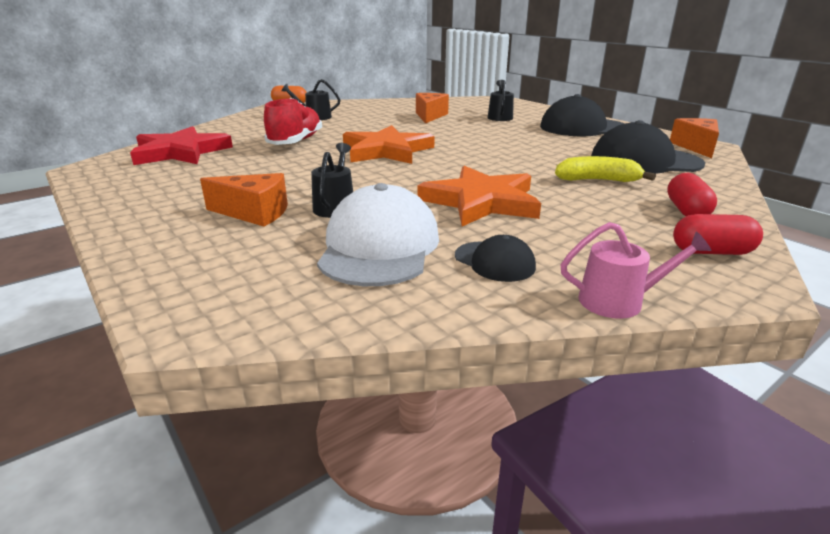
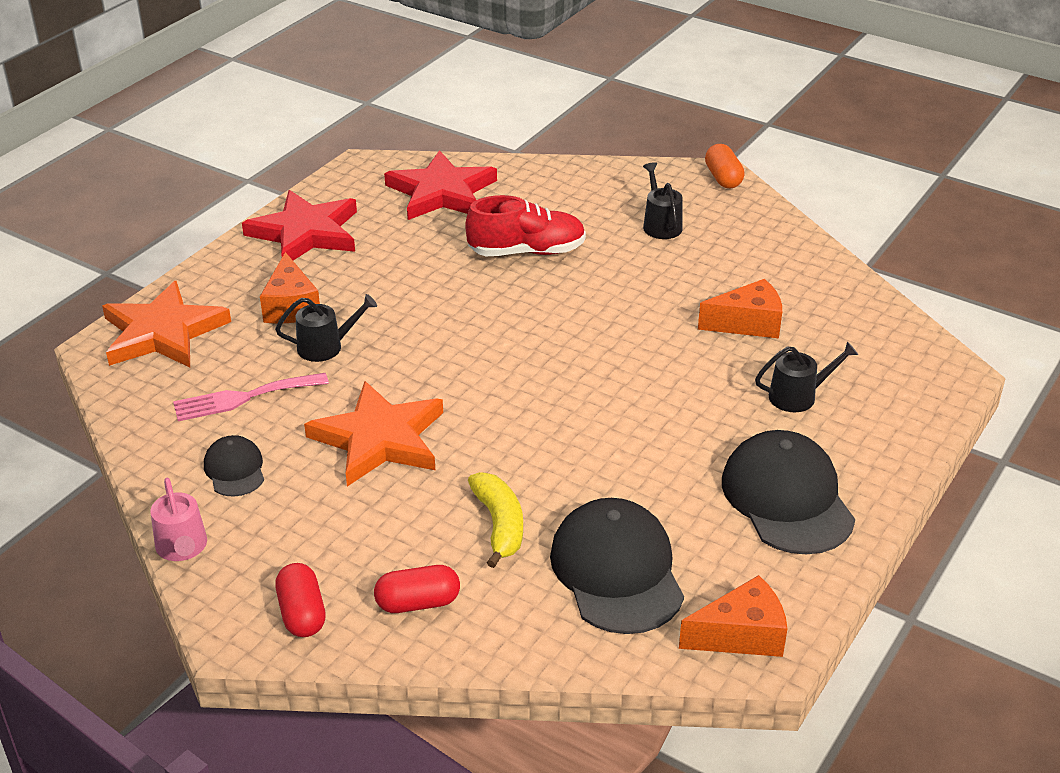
camera: 70 degrees right, 10 degrees up
white cap [317,183,439,286] -> pink fork [173,373,329,421]
orange star [343,125,435,164] -> orange star moved to [102,281,231,368]
black cap [455,235,536,282] -> black cap turned 135 degrees clockwise [204,435,264,497]
none -> red star [242,190,357,261]

